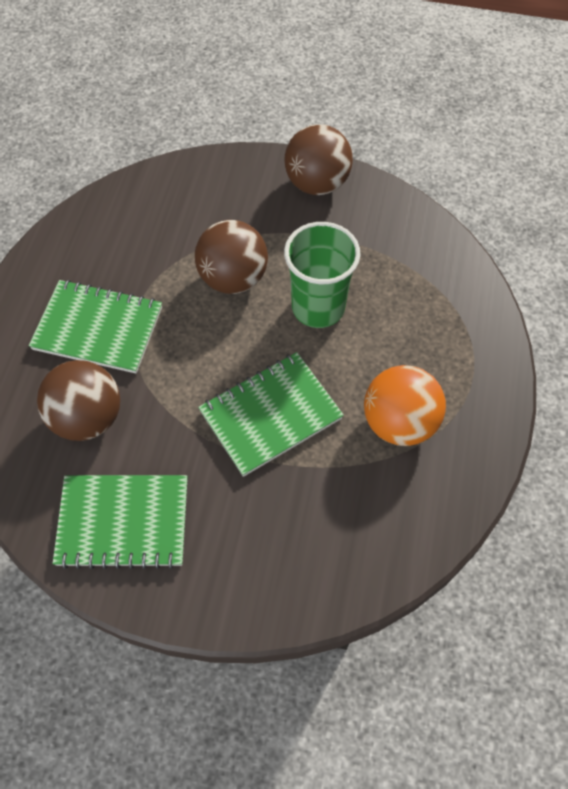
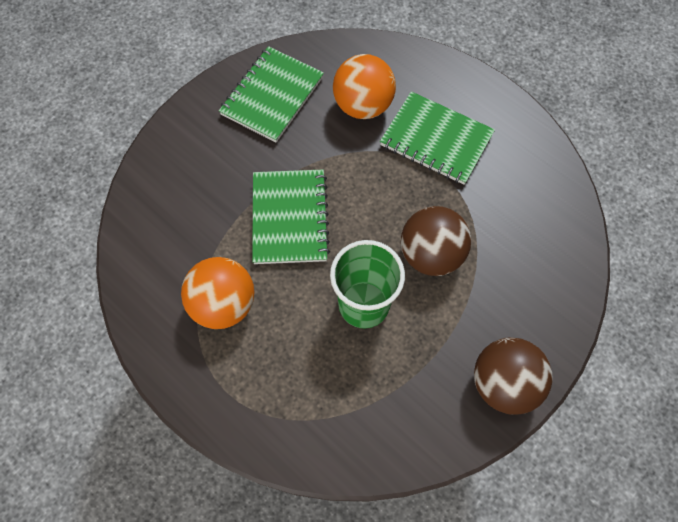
camera: 120 degrees right, 5 degrees up
green notebook [29,280,162,373] -> green notebook turned 75 degrees clockwise [380,91,495,185]
brown ball [37,360,120,441] -> orange ball [333,54,396,119]

